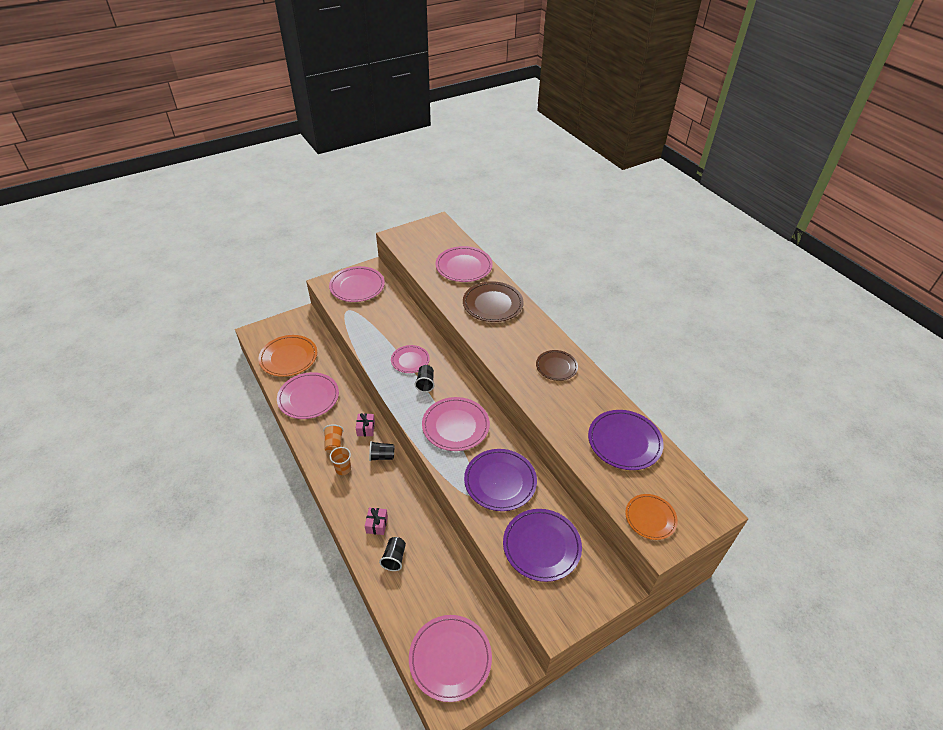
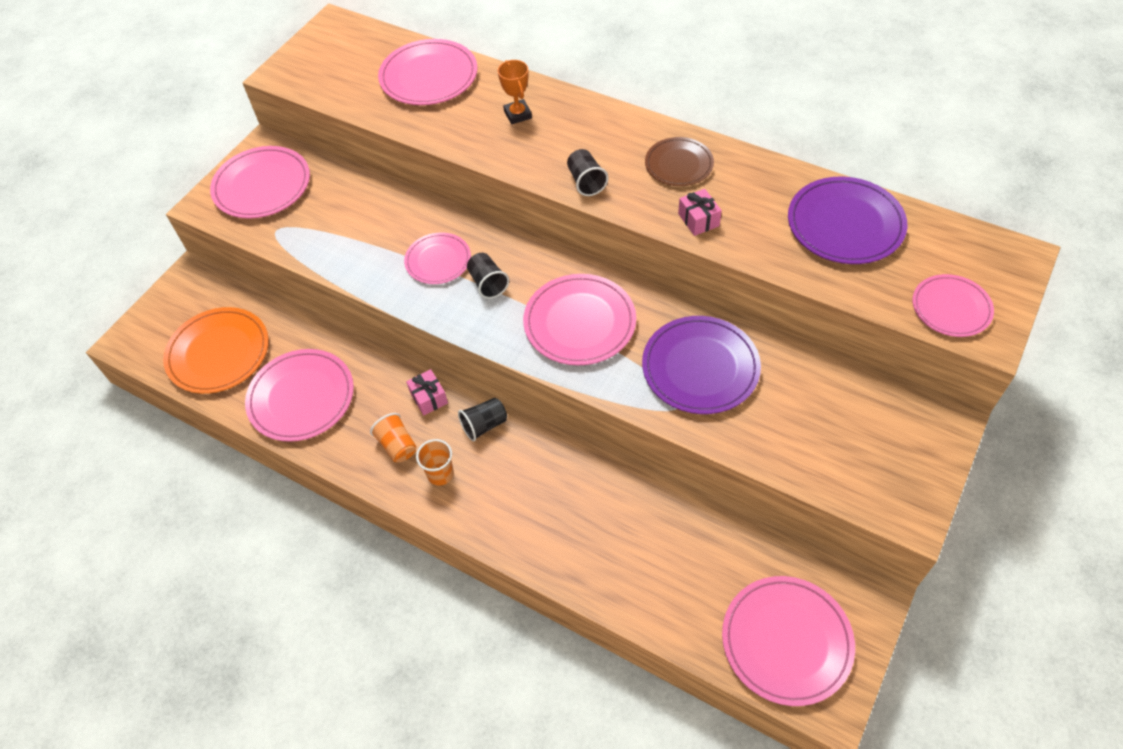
camera: 25 degrees left, 10 degrees up
pink gift [365,508,388,535] -> pink gift moved to [678,189,722,236]
black cup [379,537,406,571] -> black cup moved to [567,149,608,196]
brown plate [463,281,524,322] -> orange trophy [498,60,532,125]
purple plate [503,509,582,582] -> none
orange plate [625,494,678,540] -> pink plate [912,274,994,337]

